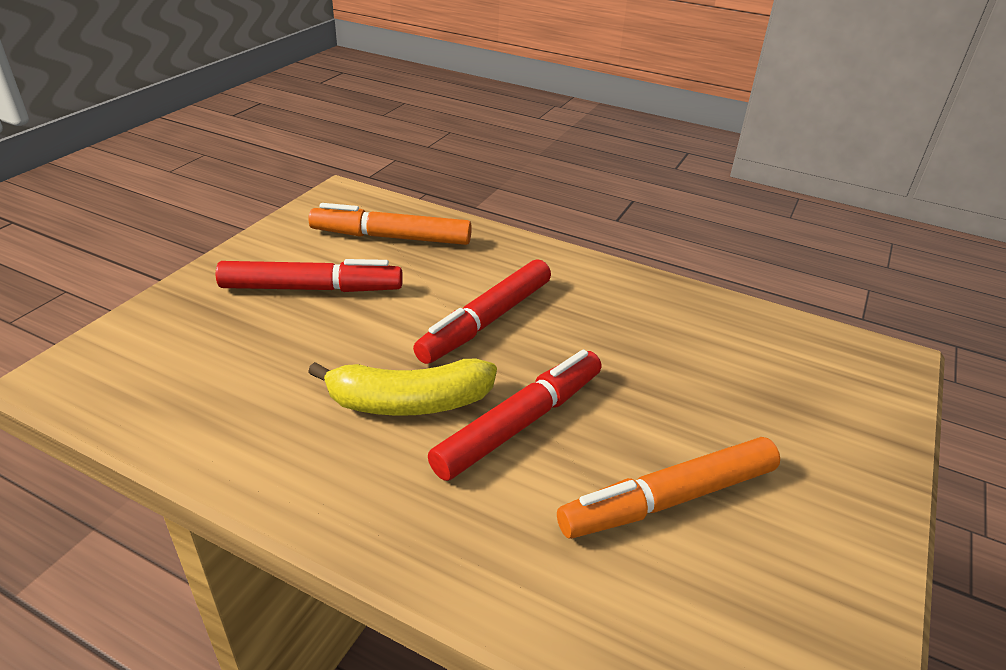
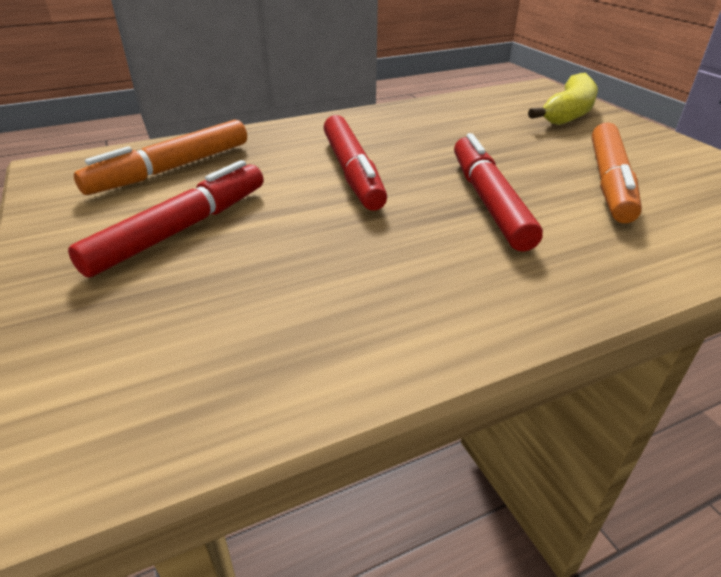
camera: 50 degrees left, 0 degrees up
yellow banana [308,359,497,416] -> yellow banana moved to [528,73,598,125]

